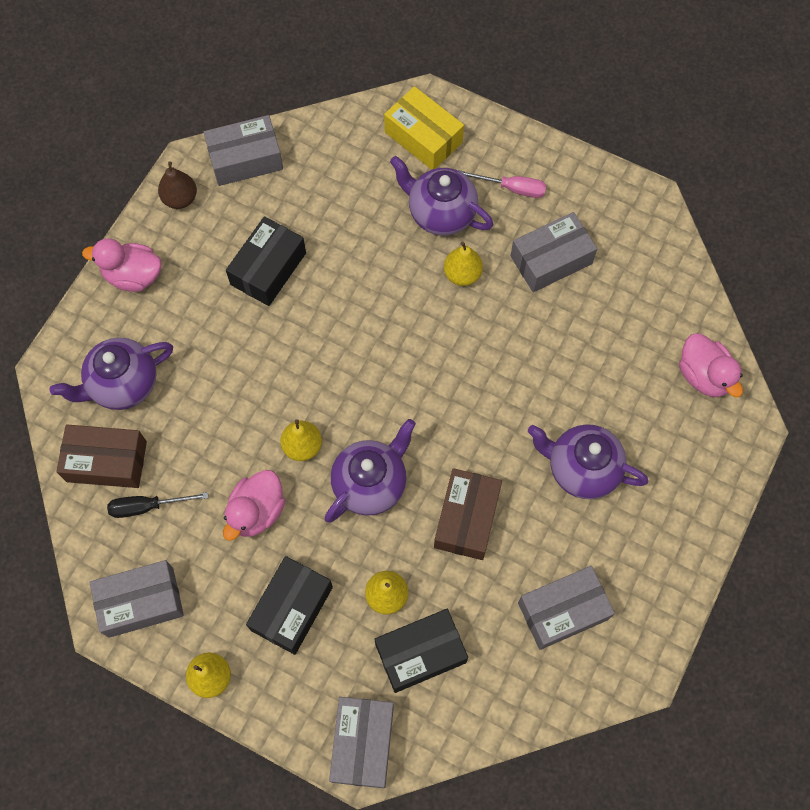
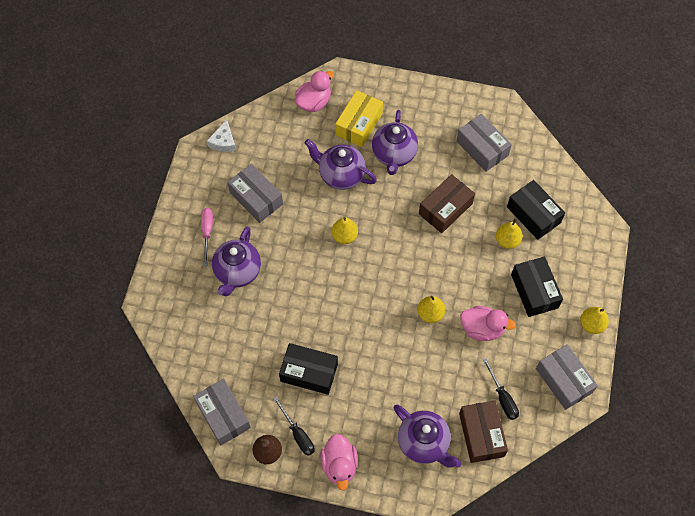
camera: 105 degrees left, 5 degrees down
black box [246,556,333,655] -> black box turned 60 degrees clockwise [511,257,563,317]
purple teapot [325,419,416,523] -> purple teapot moved to [305,139,377,190]
grey box [329,697,394,788] -> none
yellow box [384,86,464,170] -> yellow box moved to [335,90,383,147]
brown box [434,468,502,560] -> brown box turned 45 degrees counterclockwise [419,174,475,233]
yellow pear [444,242,483,286] -> yellow pear moved to [332,217,358,244]
none -> white cheese [207,119,236,152]
none -> black screwdriver [273,396,315,456]

